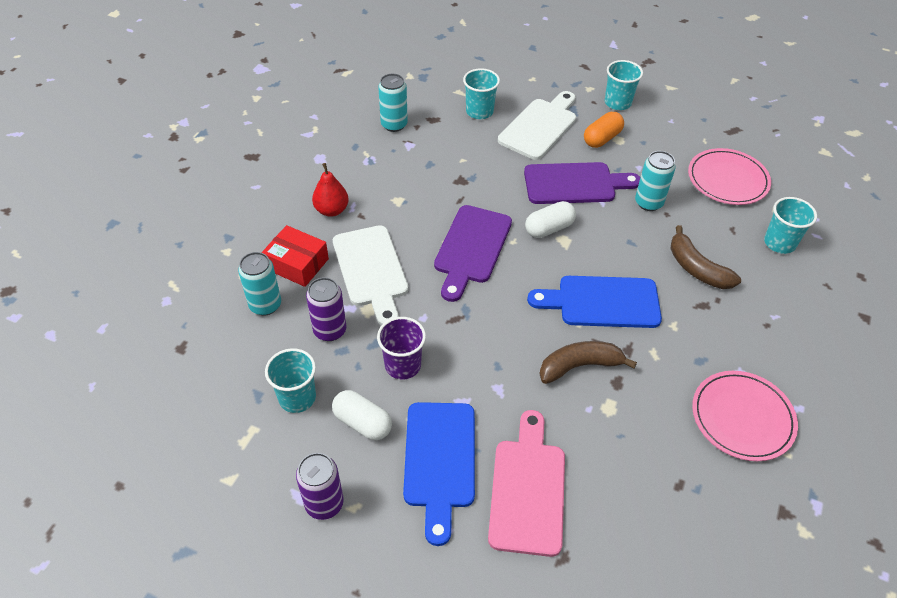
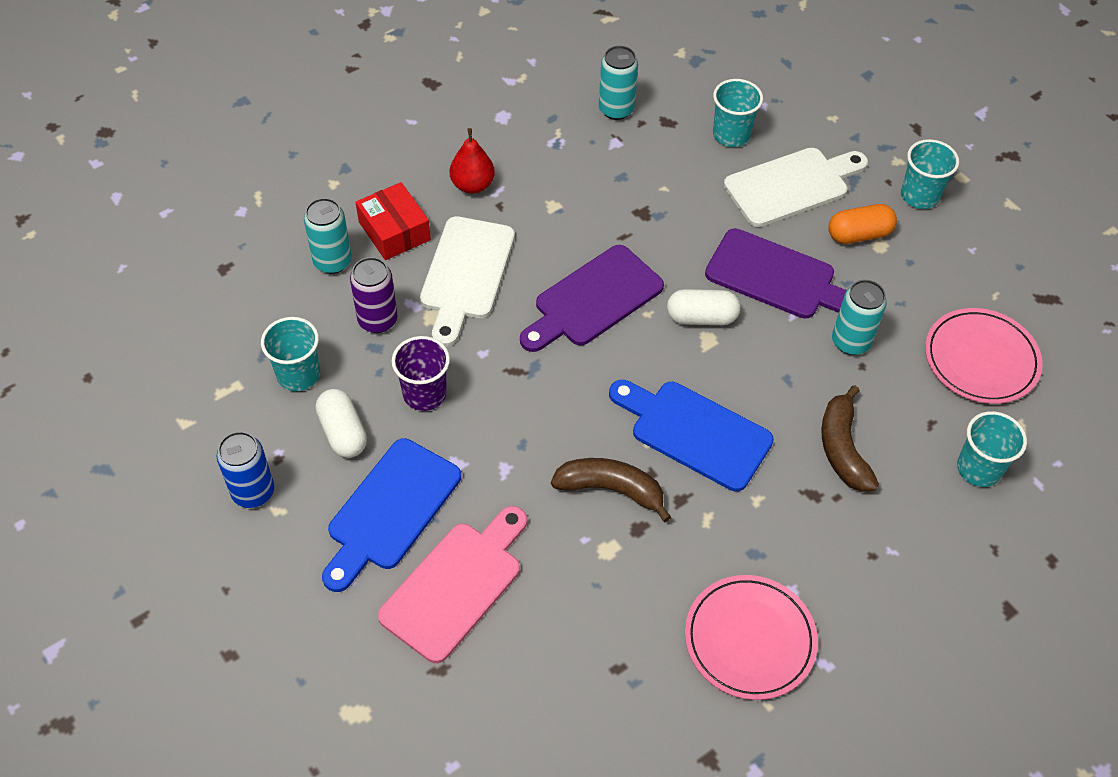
camera: 30 degrees right, 5 degrees up
purple can [296,453,344,520] -> blue can [217,431,274,508]

